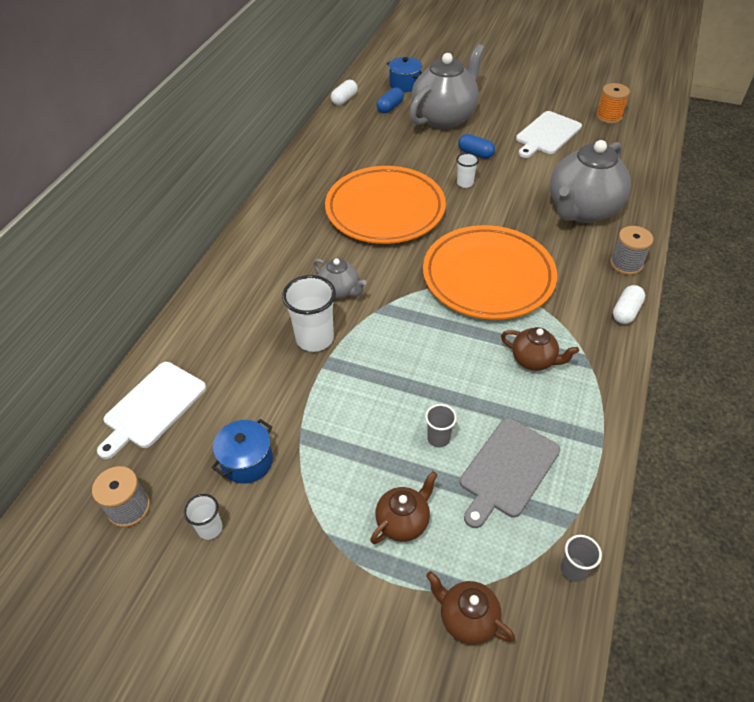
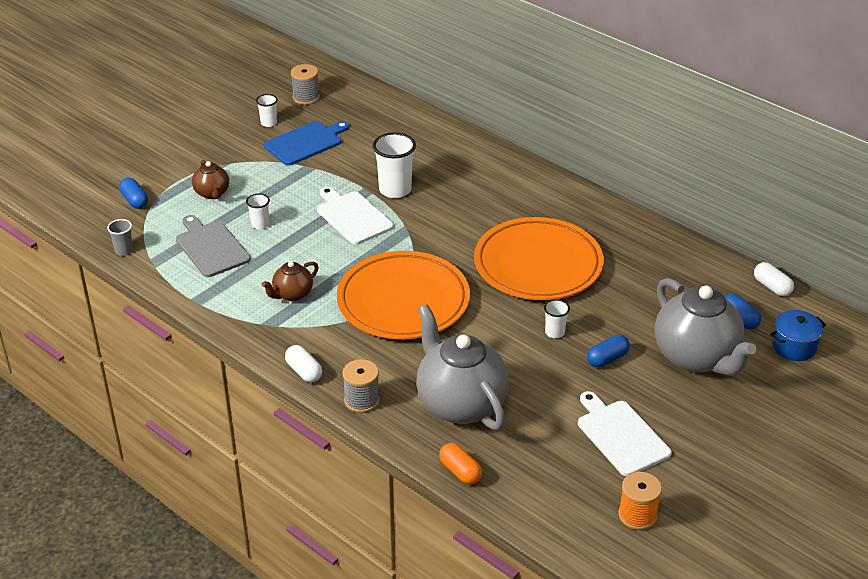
camera: 110 degrees right, 10 degrees down
white cutting board [97,362,206,459] -> white cutting board moved to [317,187,394,245]
blue pot [212,419,273,484] -> blue cutting board [264,121,349,166]
grey teapot [313,259,366,299] -> none
grey cup [425,404,457,447] -> white cup [246,193,270,229]
brown teapot [426,571,515,645] -> blue capsule [119,178,148,209]
none -> orange capsule [439,443,482,485]

